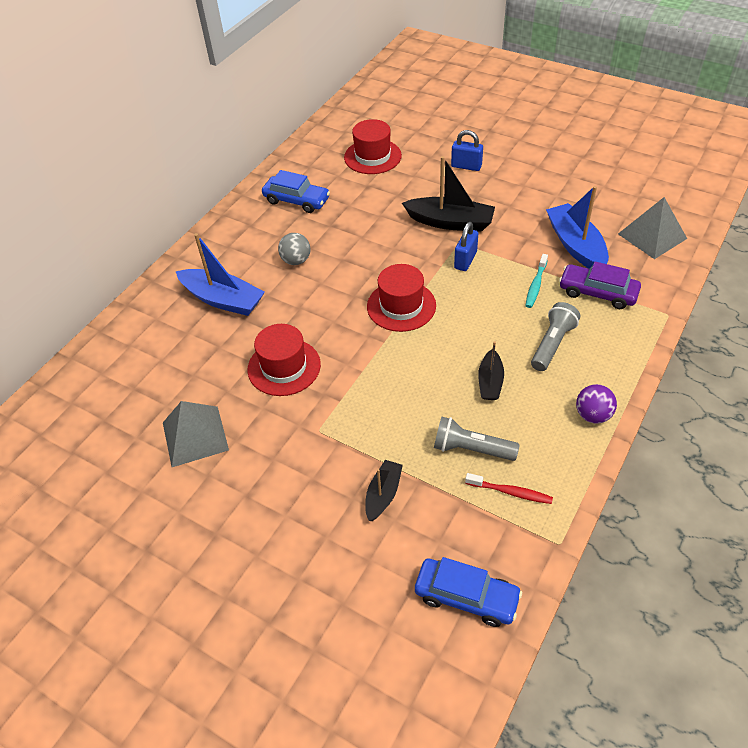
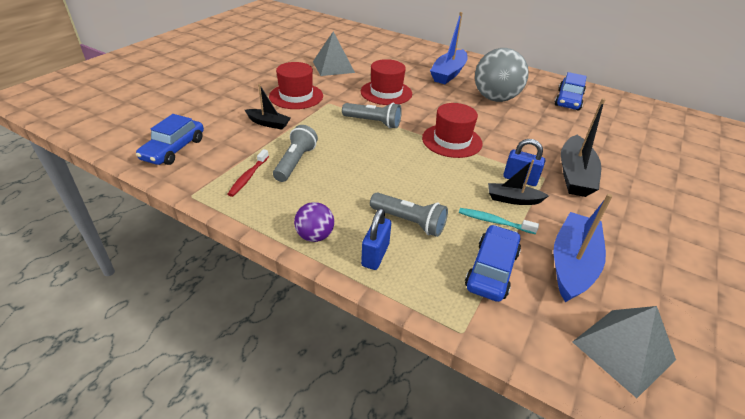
camera: 85 degrees right, 10 degrees down
grey ball [278,233,310,265] -> grey ball [475,48,529,102], size x1.99
red hat [344,119,402,174] -> red hat moved to [269,62,323,109]
blue padlock [451,130,483,171] -> blue padlock moved to [361,208,391,270]
black boat [478,341,504,400] -> black boat moved to [488,160,549,205]
blue boat [546,186,609,269] -> blue boat turned 45 degrees counterclockwise [554,194,613,302]
purple car [559,261,641,309] -> blue car [465,225,521,302]
none -> grey flashlight [342,103,402,129]

